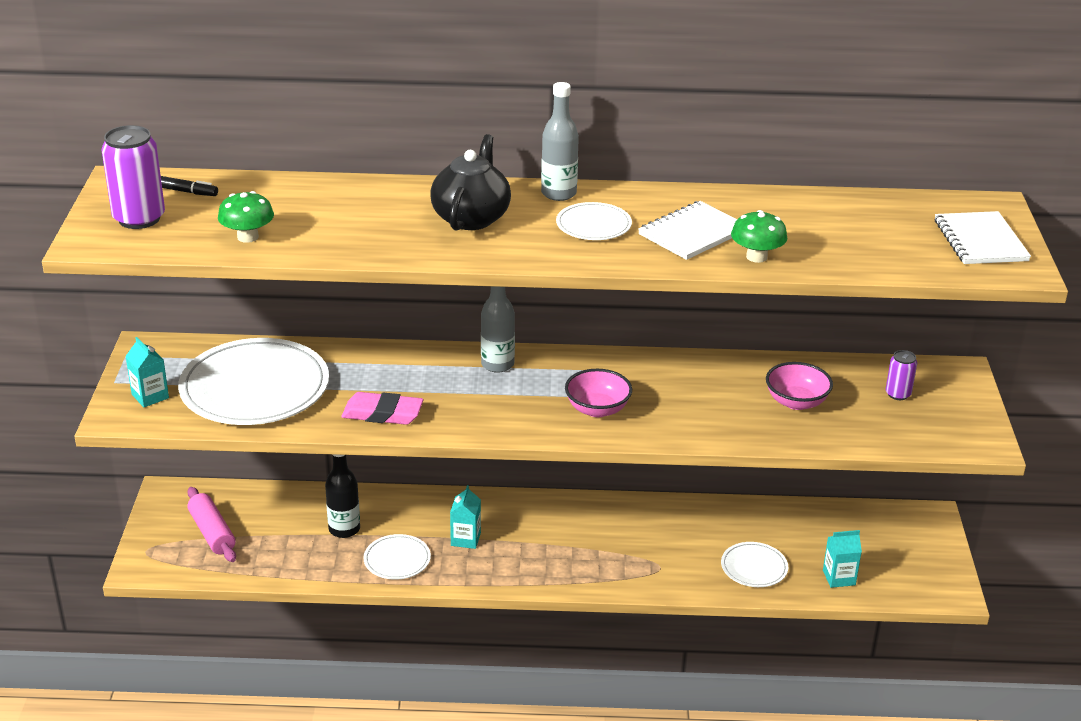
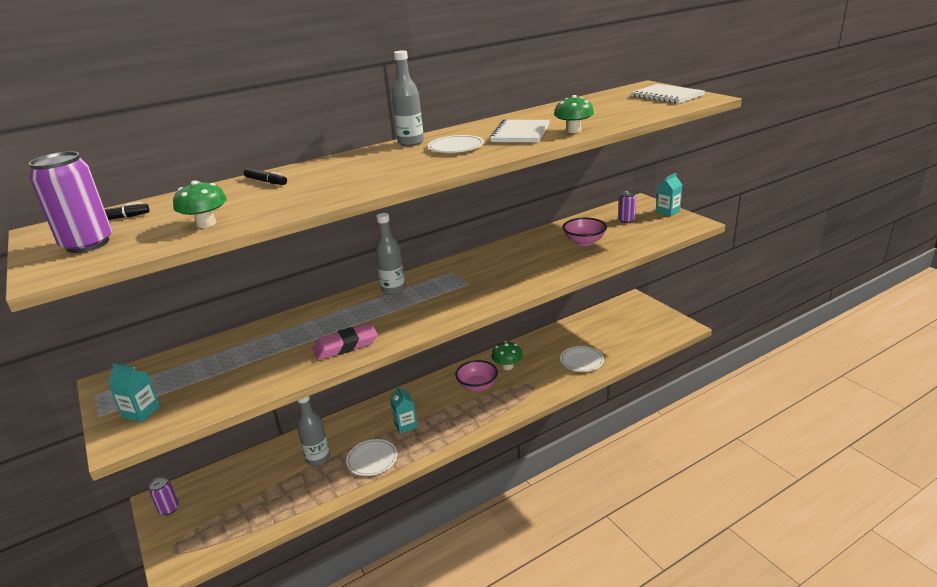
camera: 30 degrees left, 5 degrees down
white plate [178,338,329,425] -> none
pink rolling pin [187,487,236,562] -> none
black bottle [325,454,360,538] -> grey bottle [297,396,330,466]
black teapot [430,134,511,231] -> none
pink bowl [565,369,632,417] -> pink bowl moved to [455,360,498,391]
turquoise carton [823,530,862,588] -> turquoise carton moved to [656,173,682,216]
none -> purple can [149,477,179,515]
none -> black marker [244,168,287,185]
none -> green mushroom [491,341,523,370]

